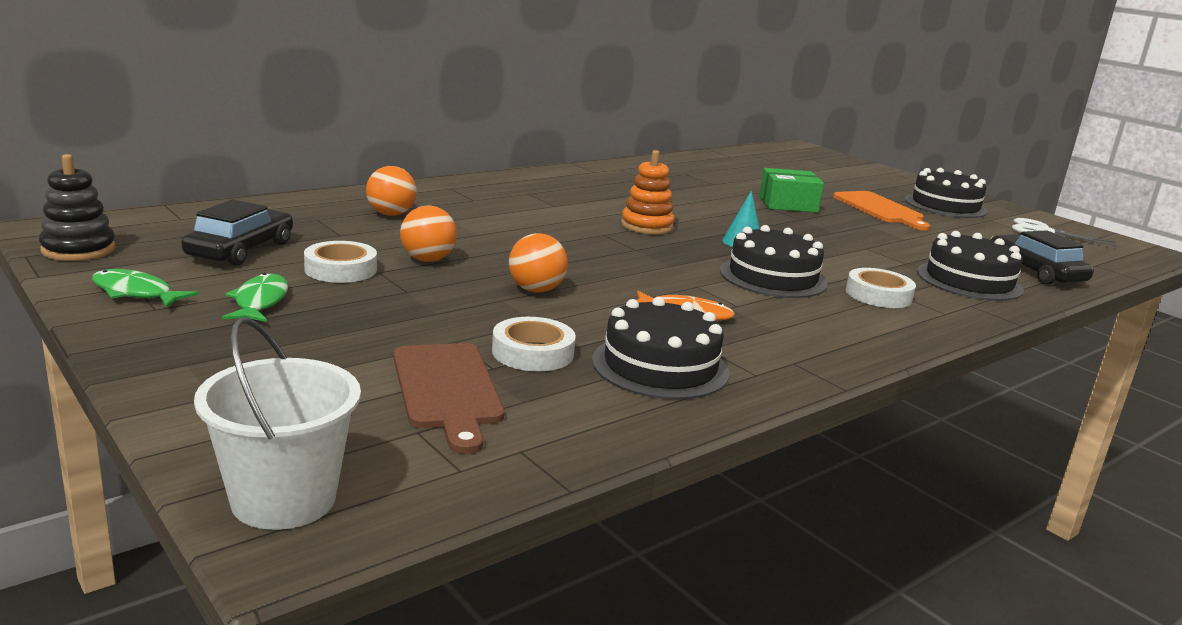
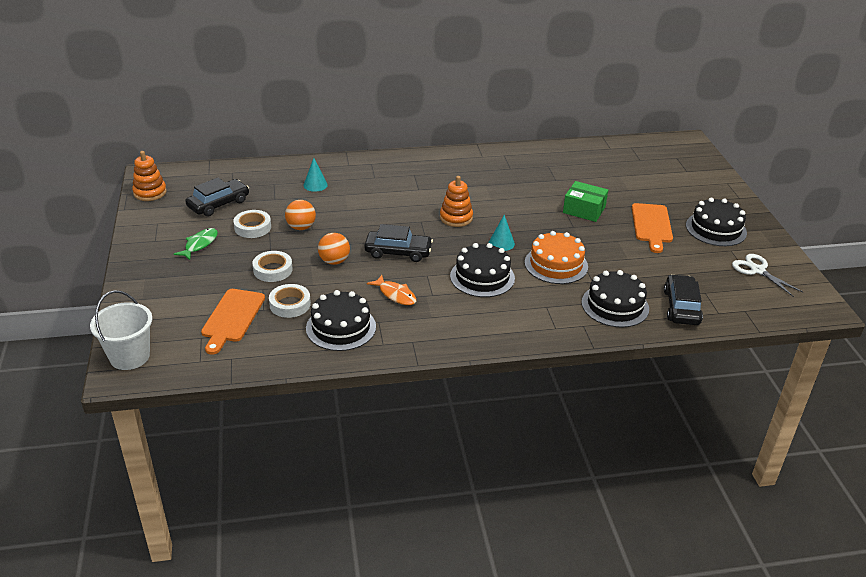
camera: 30 degrees right, 15 degrees up
black stacking toy [39,154,116,261] -> orange stacking toy [132,151,167,201]
green fish [92,269,199,308] -> none
orange ball [366,166,417,216] -> turquoise cone [303,158,328,192]
brown cutting board [393,343,504,454] -> orange cutting board [201,289,265,355]
white tape [846,268,916,308] -> white tape moved to [252,251,292,282]
none -> black car [364,224,433,262]
none -> orange cake [525,231,588,284]

